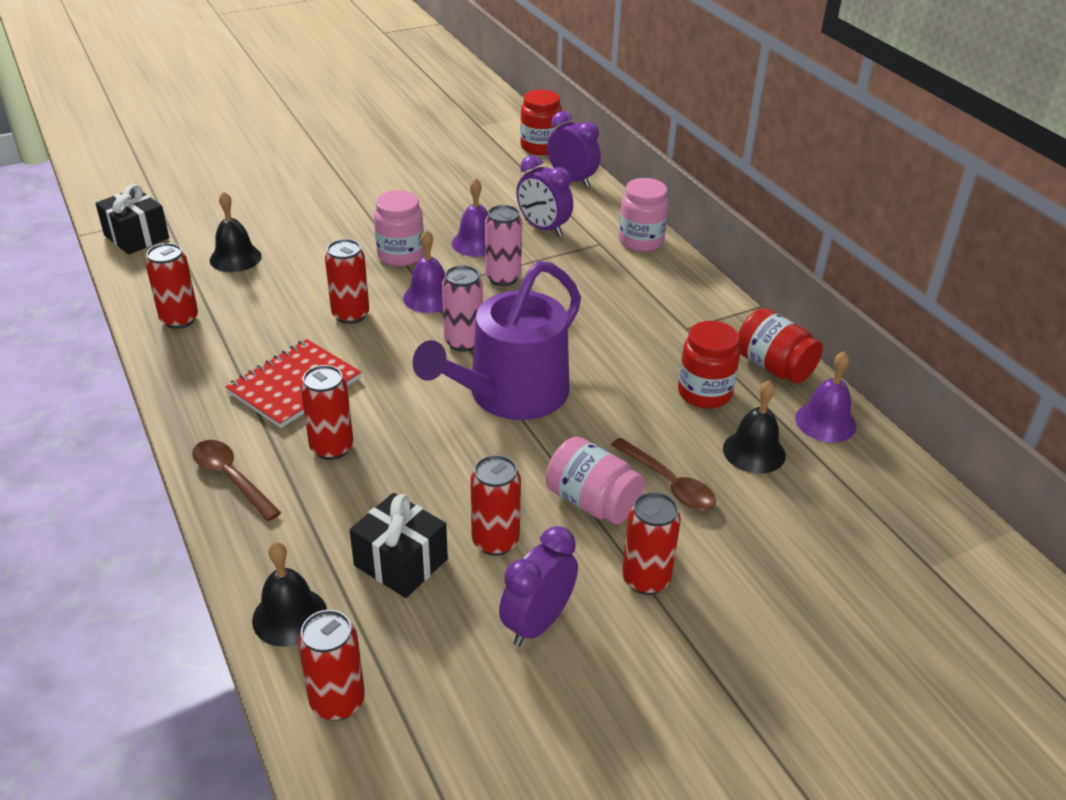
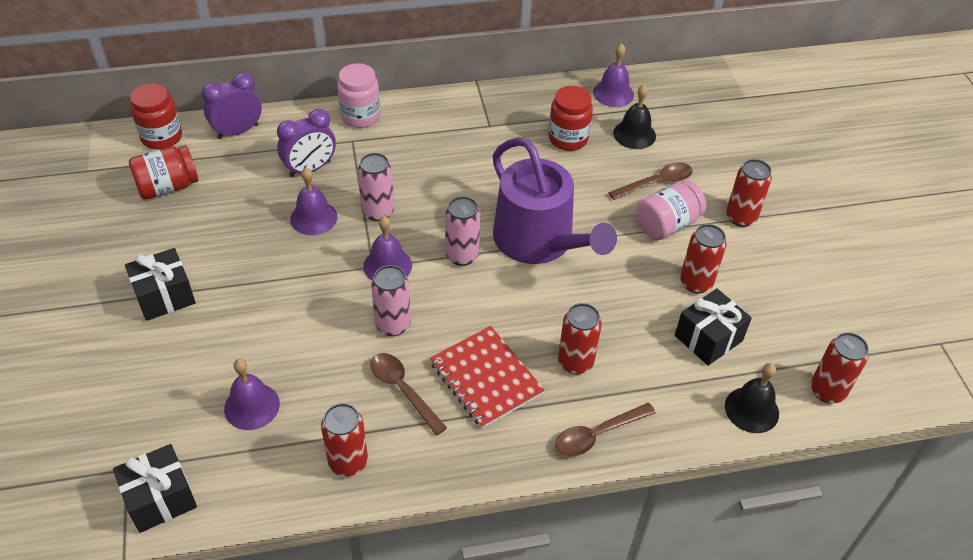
camera: 75 degrees left, 10 degrees up
black bell [210,191,262,272] -> purple bell [224,359,280,430]
red can [325,239,369,324] -> pink can [371,265,411,336]
pink jar [374,190,424,266] -> none
purple clock [499,526,578,646] -> none
red jar [738,308,823,384] -> red jar moved to [129,145,198,200]
none -> black gift [125,248,196,321]
none -> brown spoon [370,353,447,435]

